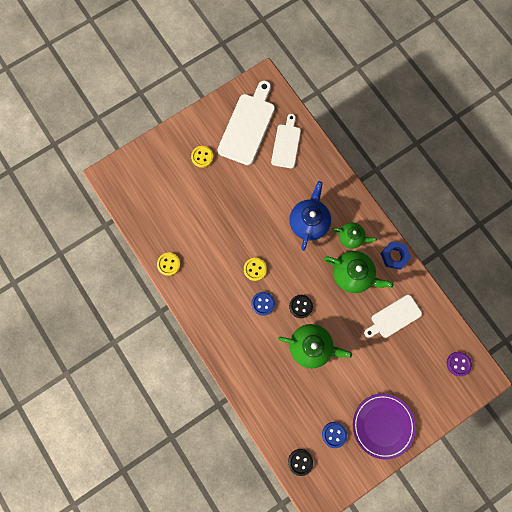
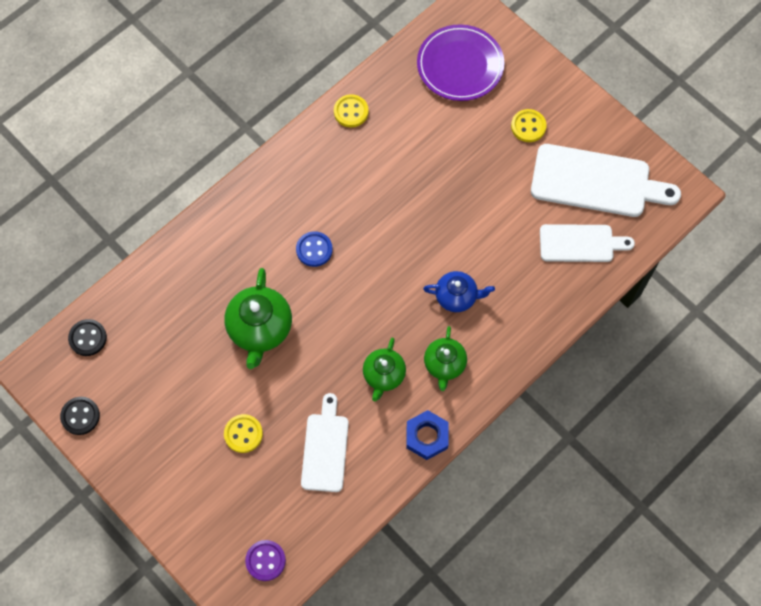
camera: 80 degrees right, 10 degrees down
yellow button [244,258,267,281] -> yellow button moved to [224,414,263,453]
blue teapot [289,181,331,251] -> blue teapot [423,271,495,312], size x0.64
black button [289,295,313,318] -> black button moved to [60,397,100,435]
blue button [322,422,347,448] -> none
green teapot [324,251,394,293] -> green teapot [363,338,406,401], size x0.64
purple plate [353,394,416,460] -> purple plate moved to [417,24,505,101]
white cutting board [364,295,422,338] -> white cutting board turned 45 degrees clockwise [301,393,349,492]

